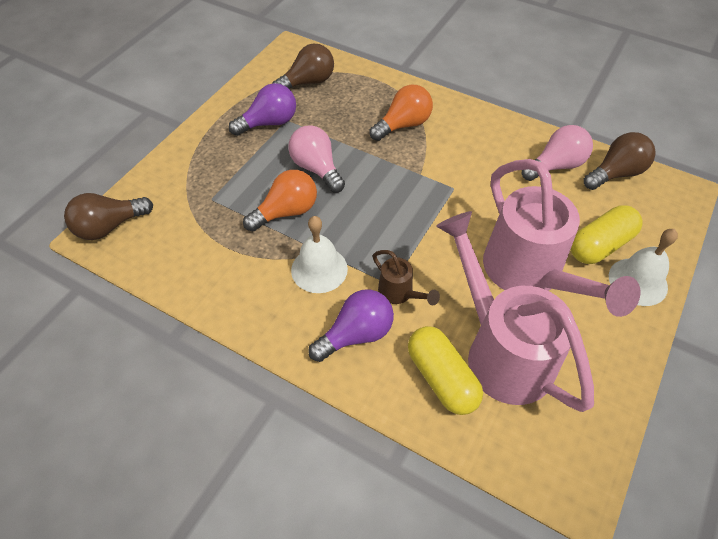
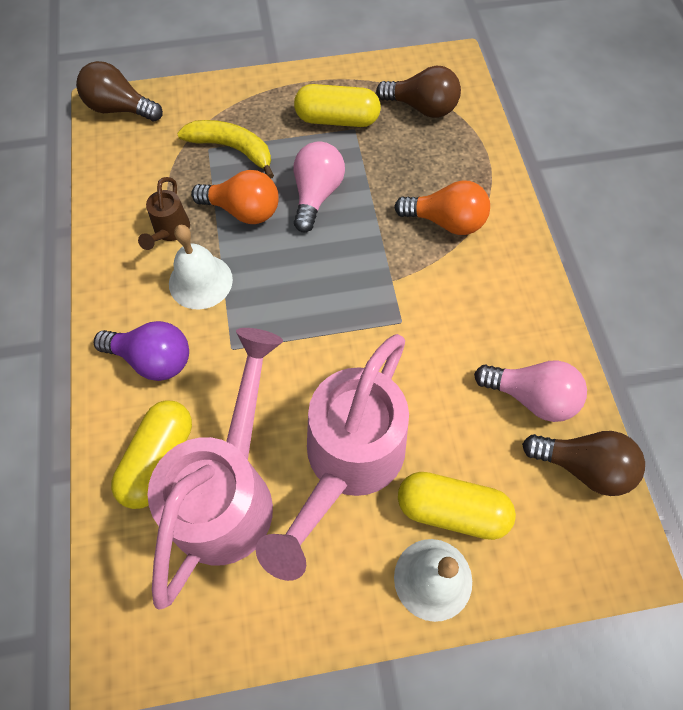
camera: 50 degrees right, 10 degrees up
purple light bulb [229,83,296,136] -> yellow capsule [294,84,381,127]
brown watering can [373,250,440,305] -> brown watering can moved to [138,177,190,250]
none -> yellow banana [177,120,274,178]

